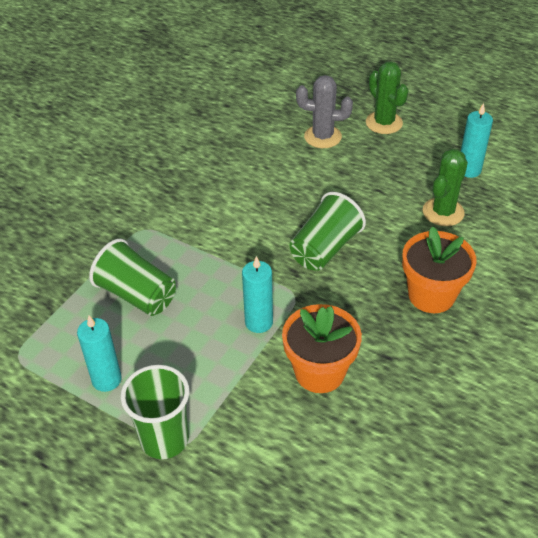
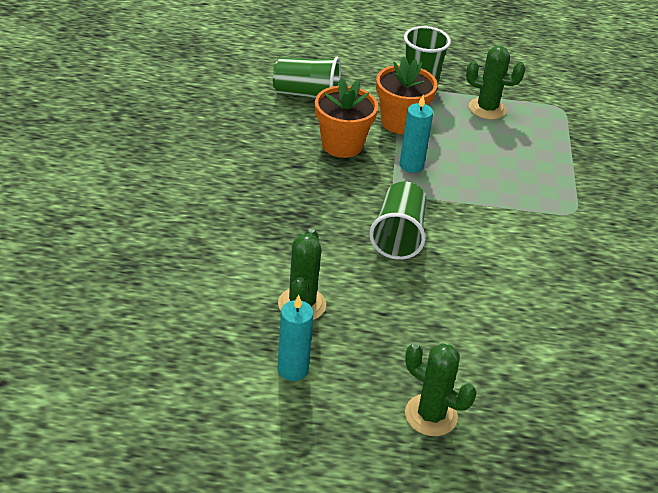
camera: 150 degrees right, 5 degrees down
turquoise candle [77,315,122,392] -> green cactus [466,46,526,120]
green cup [89,239,176,316] -> green cup moved to [273,57,341,99]
grey cactus [296,75,353,148] -> none
orange flower pot [402,226,477,313] -> orange flower pot moved to [376,57,438,134]

